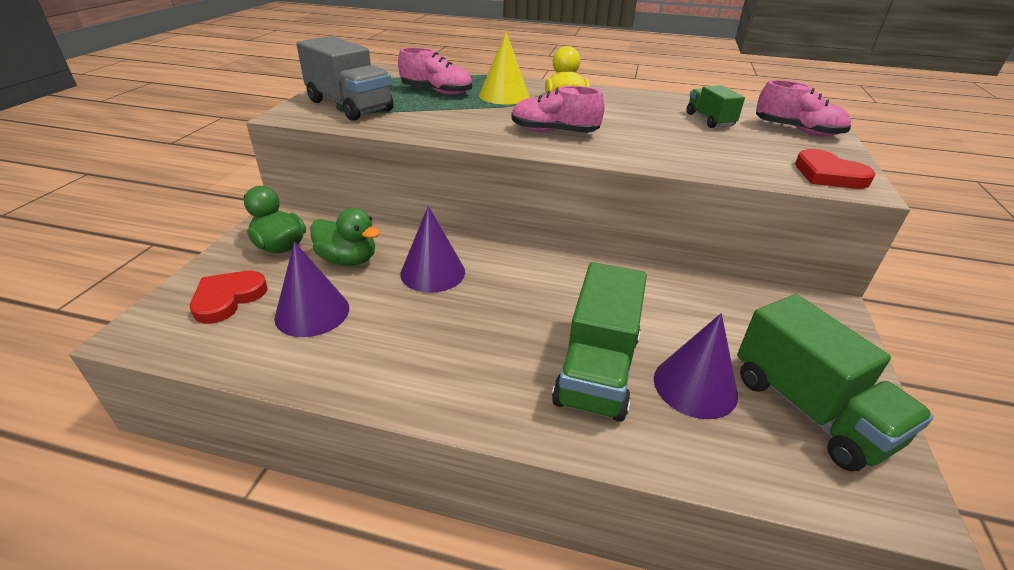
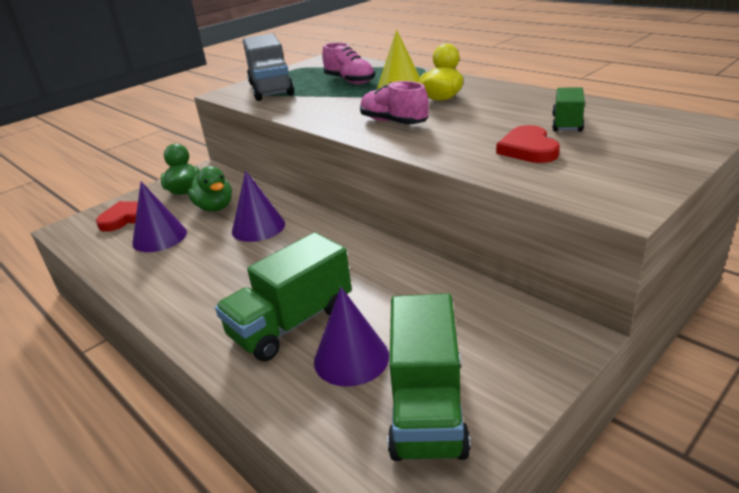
camera: 35 degrees right, 5 degrees down
pink shoe [756,80,851,136] -> none
red heart [795,149,875,189] -> red heart moved to [496,125,560,163]

